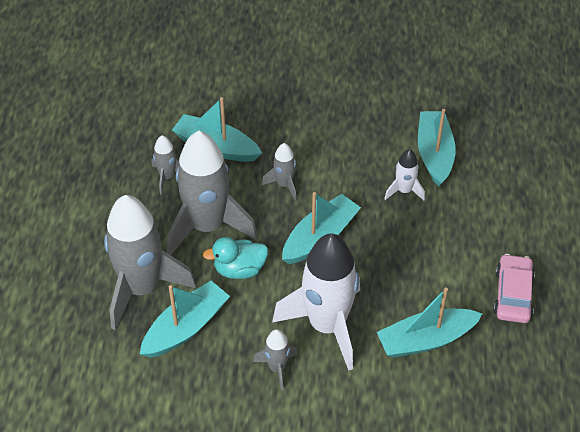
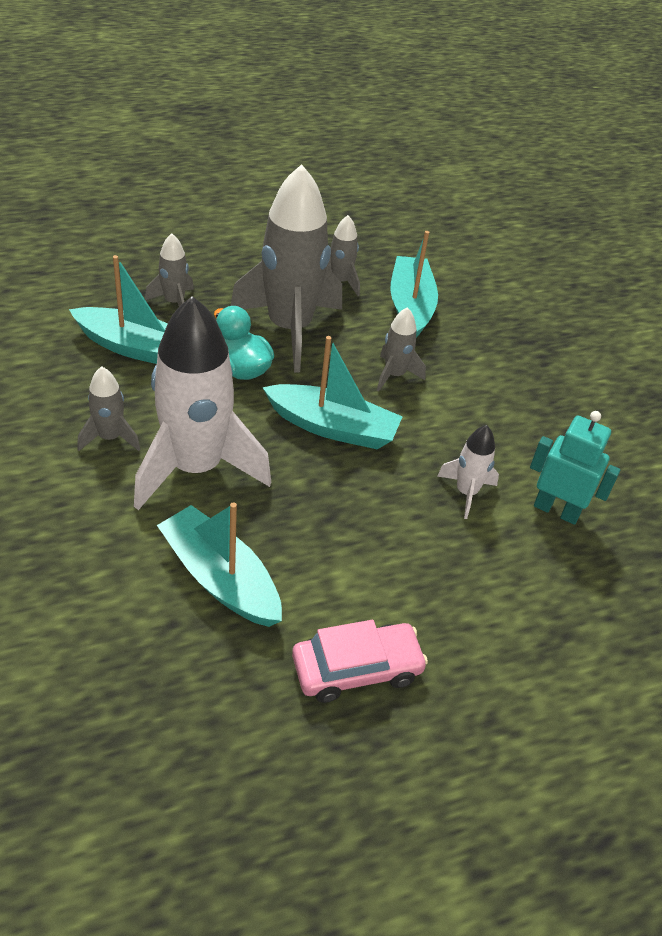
camera: 60 degrees right, 5 degrees down
grey rocket [104,195,196,330] -> grey rocket [145,233,194,306], size x0.46
turquoise boat [418,109,456,187] -> turquoise robot [530,411,621,525]

